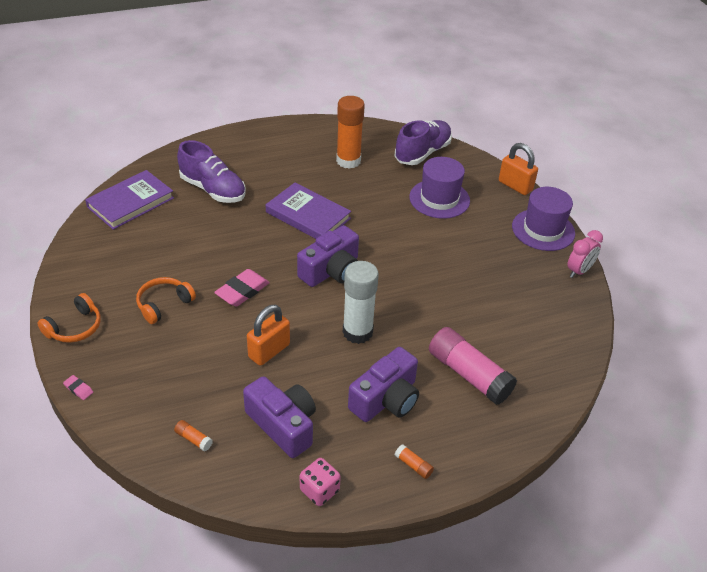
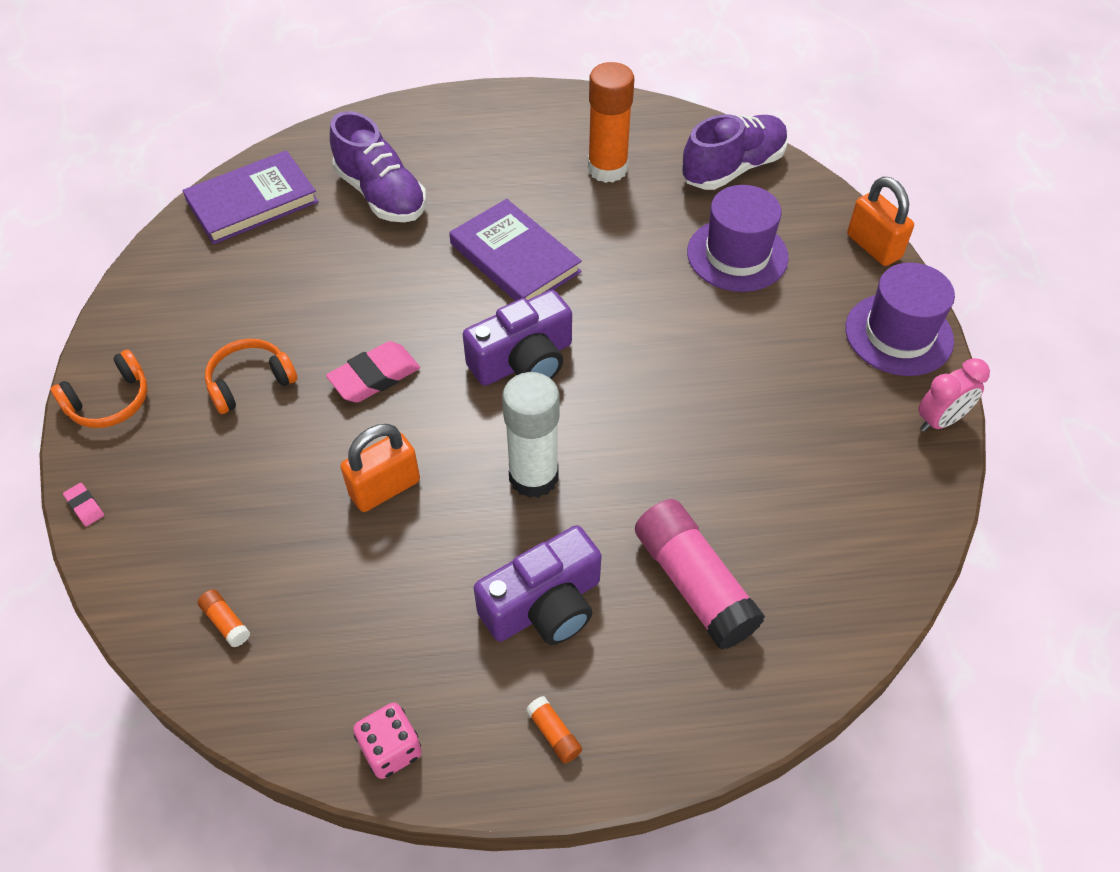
camera: 15 degrees right, 10 degrees up
purple camera [243,376,316,458] -> none

